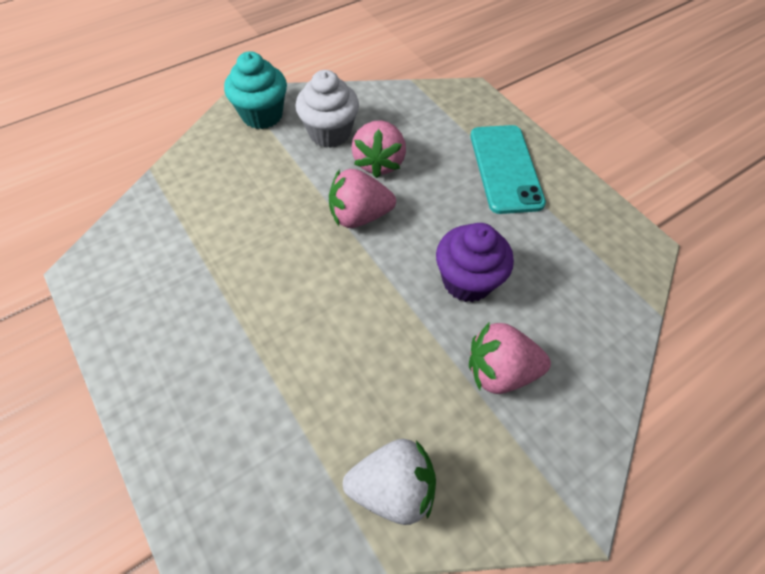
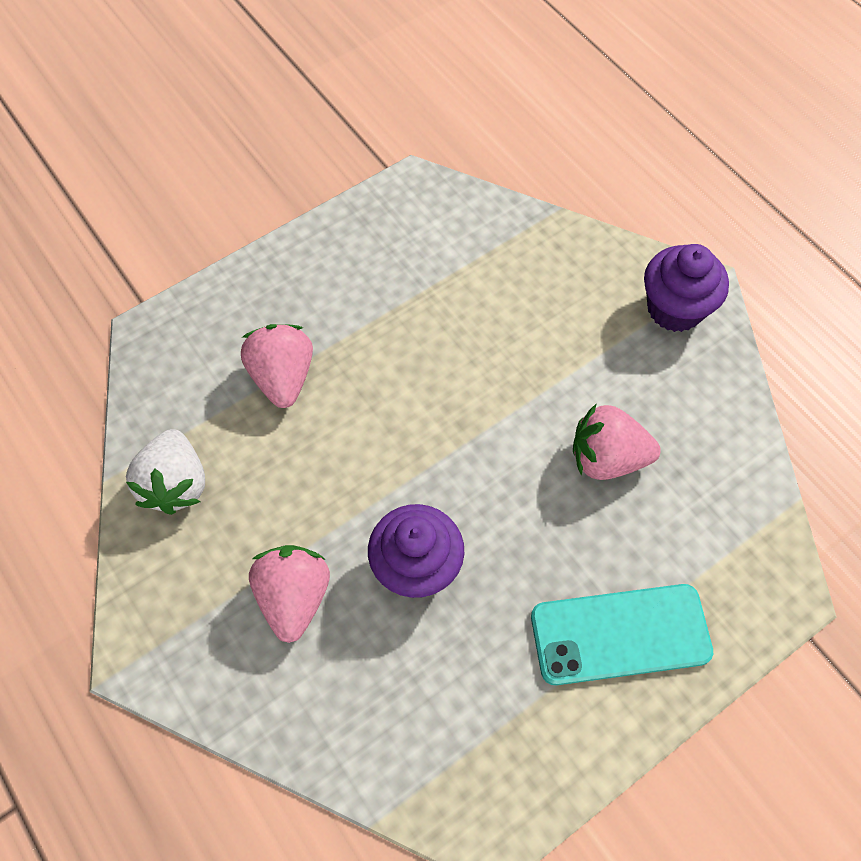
camera: 90 degrees right, 5 degrees up
turquoise cupcake [224,51,287,129] -> purple cupcake [644,244,729,332]
white cupcake [295,70,359,148] -> none
pink strawberry [329,169,396,228] -> pink strawberry moved to [241,324,313,408]

